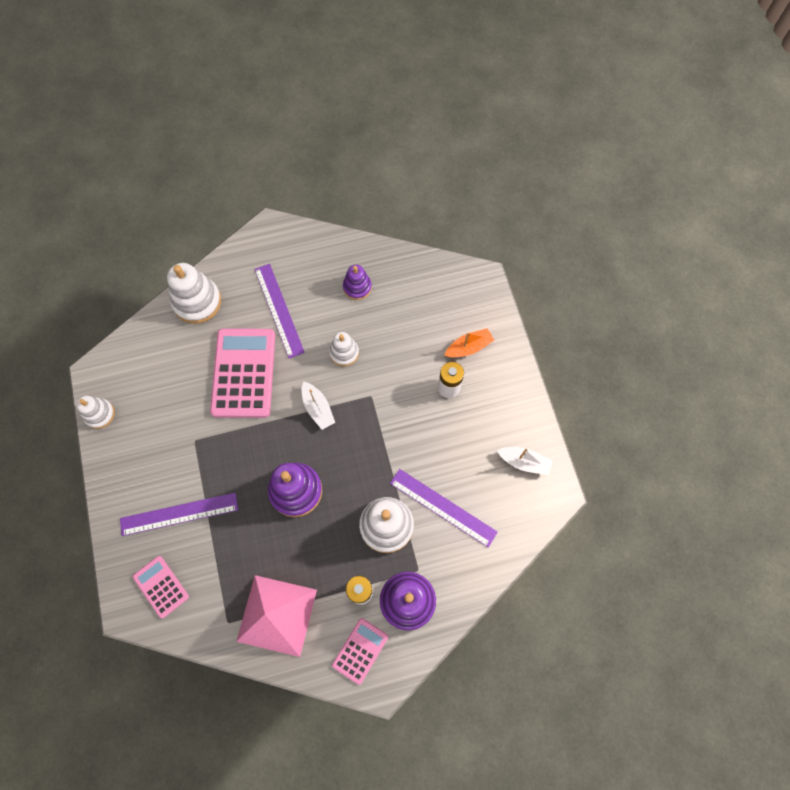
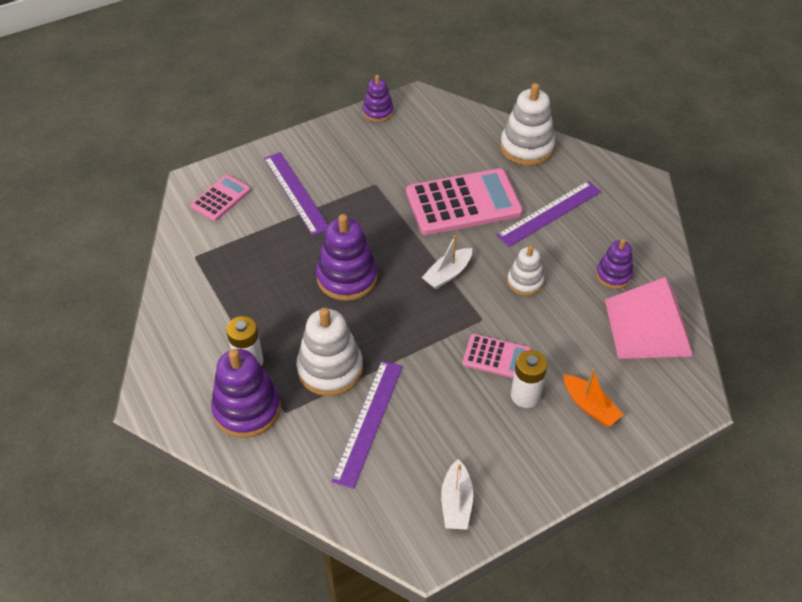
camera: 75 degrees right, 20 degrees down
white stacking toy [76,396,115,429] -> purple stacking toy [363,75,394,122]
pink pyramid [236,575,317,657] -> pink pyramid moved to [605,277,693,359]
pink calculator [332,618,388,685] -> pink calculator moved to [462,334,531,378]

